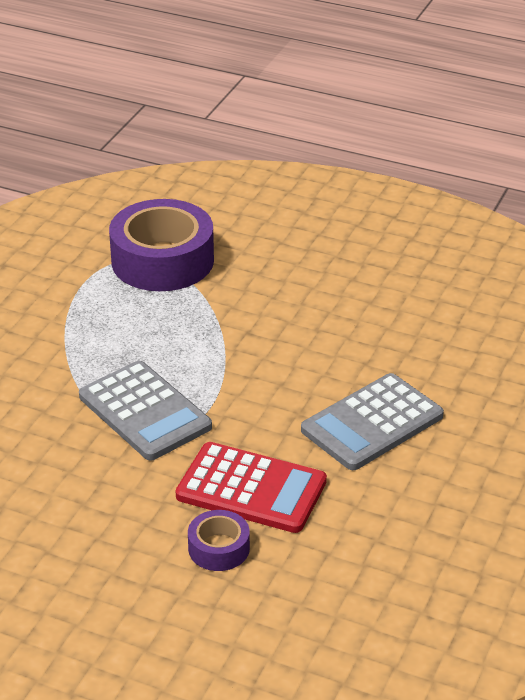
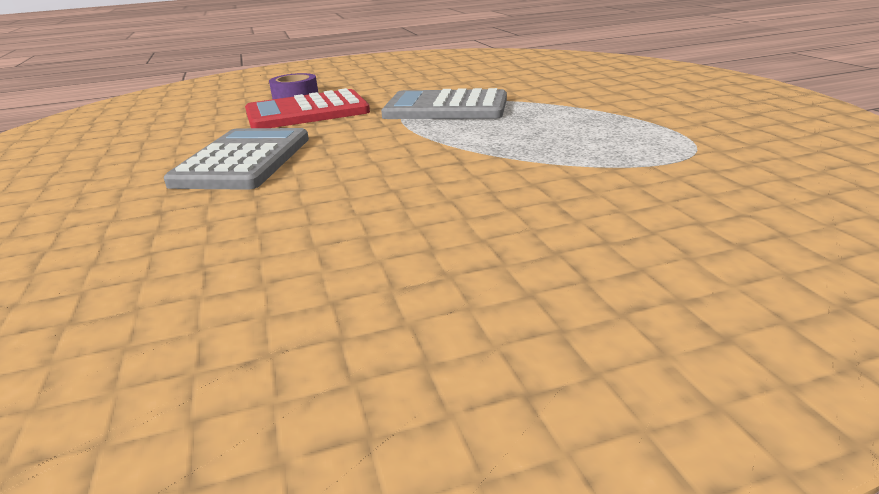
camera: 140 degrees right, 10 degrees down
purple tape [109,199,214,291] -> none

